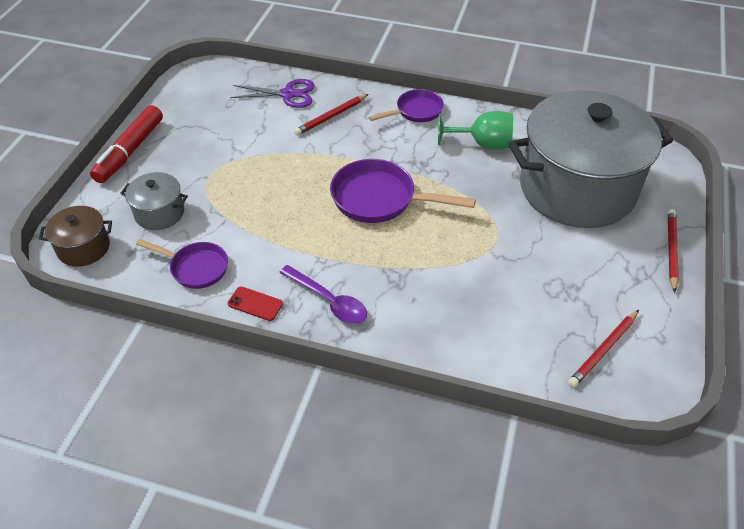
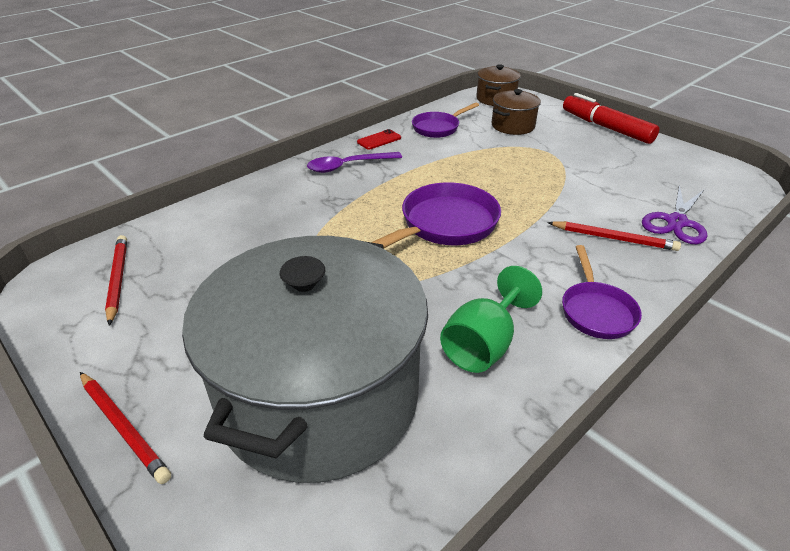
camera: 120 degrees right, 10 degrees down
grey pot [120,172,188,230] -> brown pot [492,89,541,135]
red pencil [294,94,369,136] -> red pencil turned 120 degrees clockwise [547,221,681,251]

